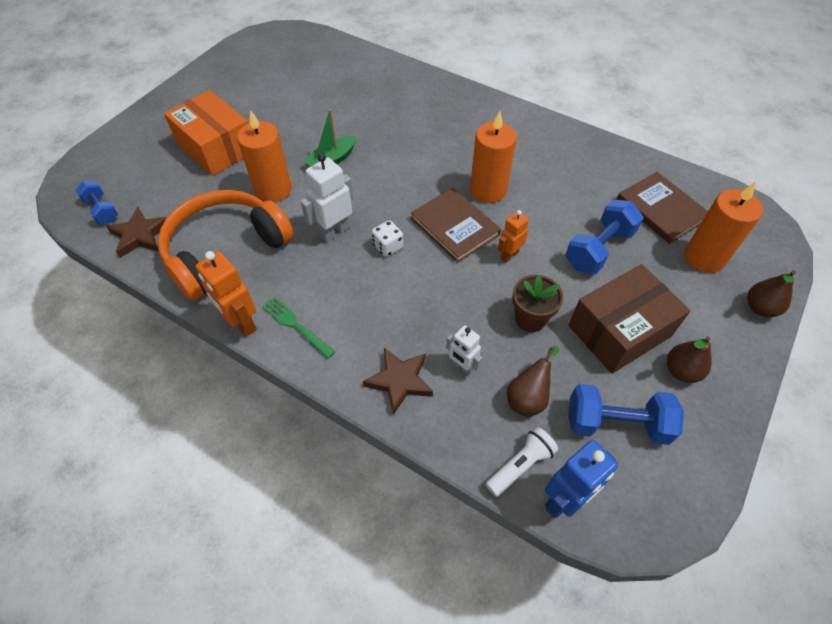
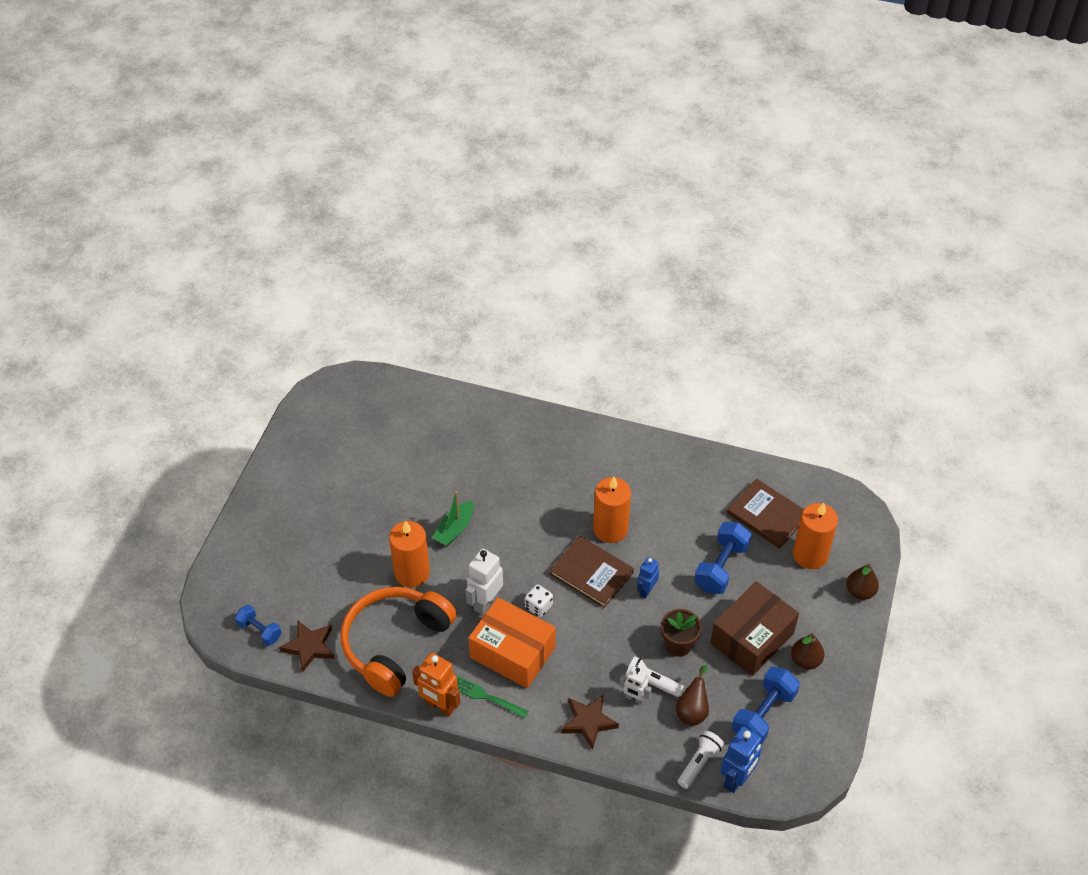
camera: 15 degrees left, 5 degrees down
orange box [164,90,248,176] -> orange box moved to [469,597,556,688]
orange robot [498,210,529,263] -> blue robot [637,557,659,598]
blue dumbbell [569,384,684,445] -> blue dumbbell turned 45 degrees counterclockwise [732,666,800,745]
none -> white flashlight [625,656,684,697]

